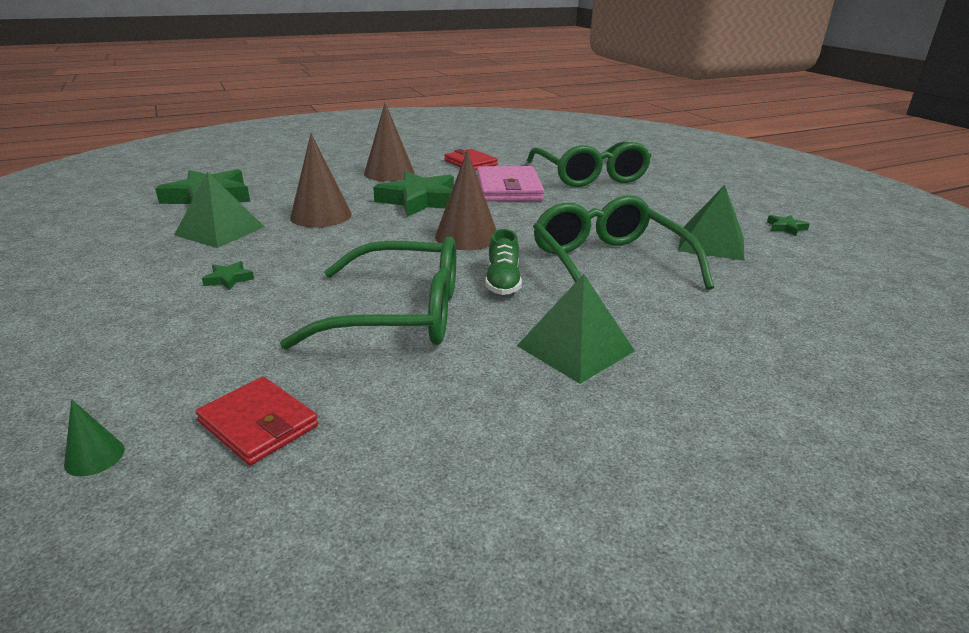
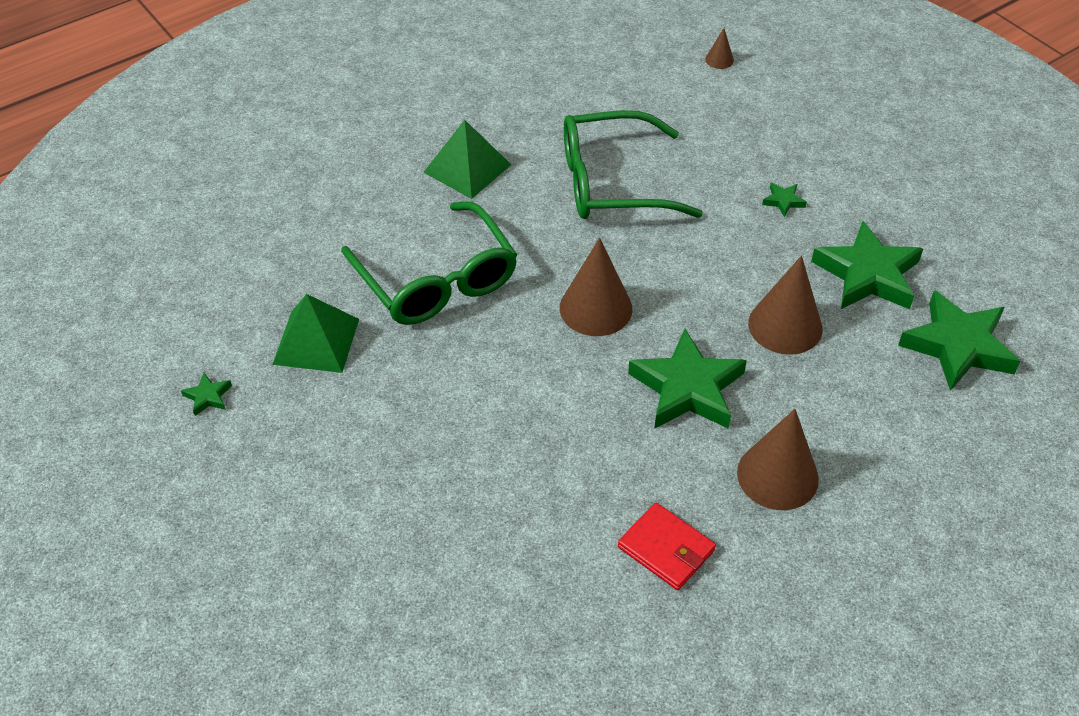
camera: 170 degrees right, 20 degrees up
green cone [64,399,125,476] -> brown cone [705,28,734,69]
green pyramid [174,172,265,248] -> green star [811,221,923,309]
red wallet [196,377,318,465] -> none
pink wallet [477,166,544,201] -> none
green shoe [485,229,522,295] -> none
green glasses [527,141,652,187] -> none

